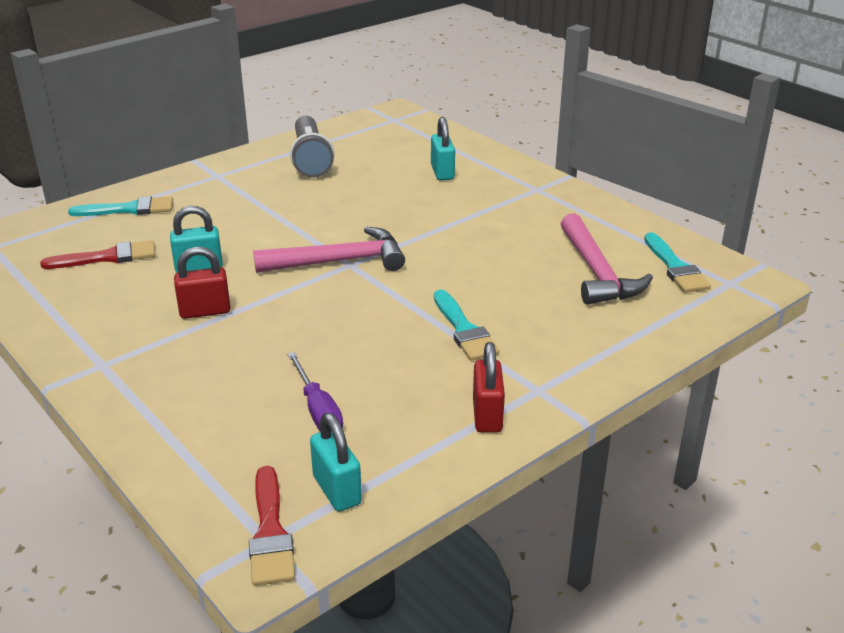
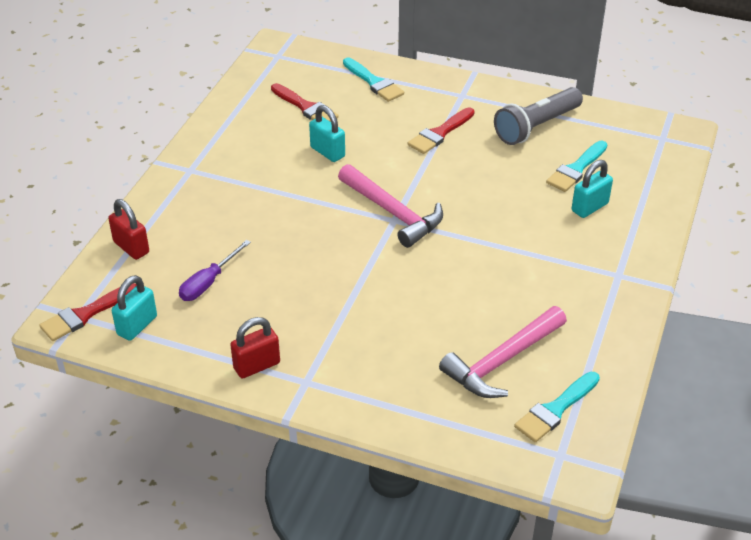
camera: 60 degrees right, 10 degrees up
red padlock [174,247,231,319] -> red padlock moved to [108,199,149,260]
turquoise brush [434,290,499,361] -> turquoise brush moved to [546,141,608,192]
none -> red brush [408,107,475,154]

